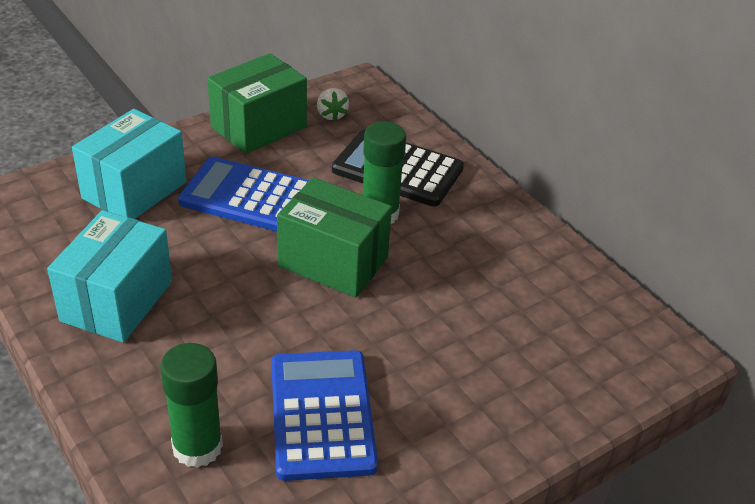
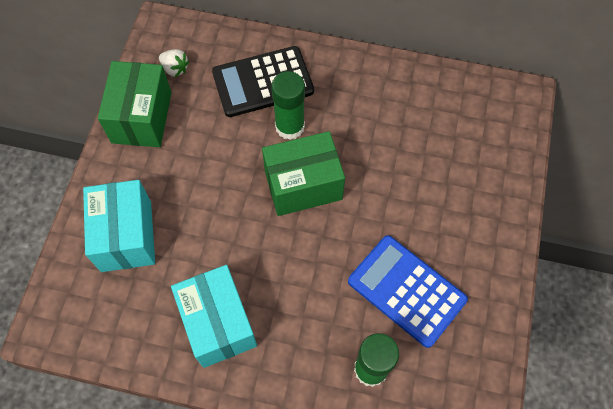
camera: 40 degrees left, 25 degrees up
blue calculator [178,157,310,232] -> none

